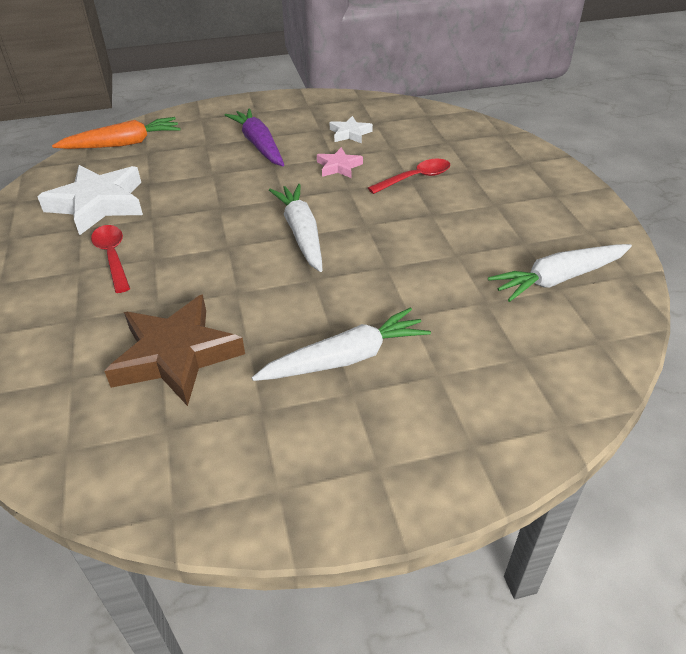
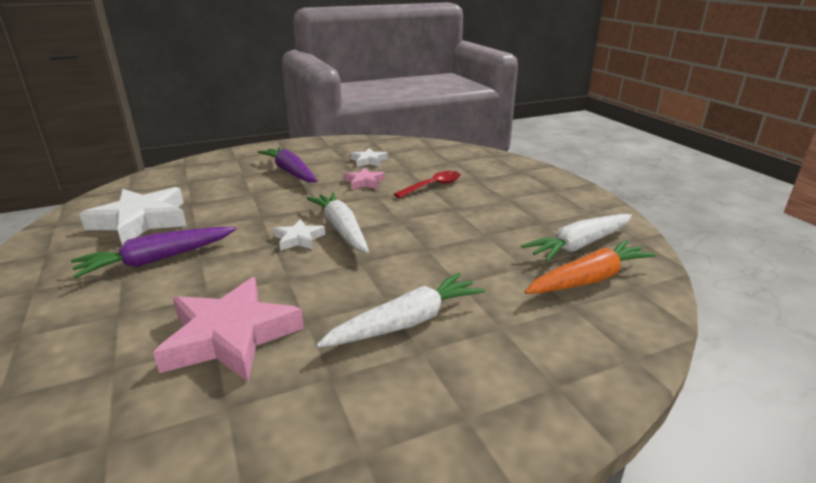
camera: 10 degrees left, 15 degrees down
orange carrot [52,117,181,149] -> orange carrot moved to [525,240,657,294]
red spoon [91,225,130,293] -> purple carrot [71,227,236,278]
brown star [104,295,245,406] -> pink star [153,277,304,382]
none -> white star [273,219,325,251]

